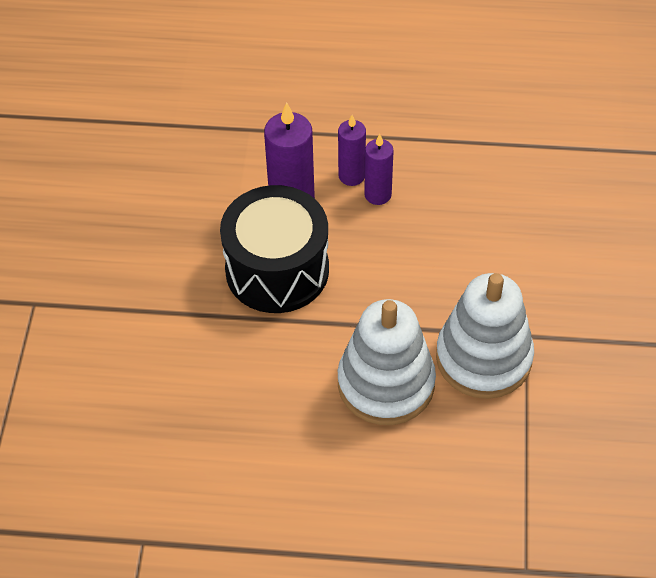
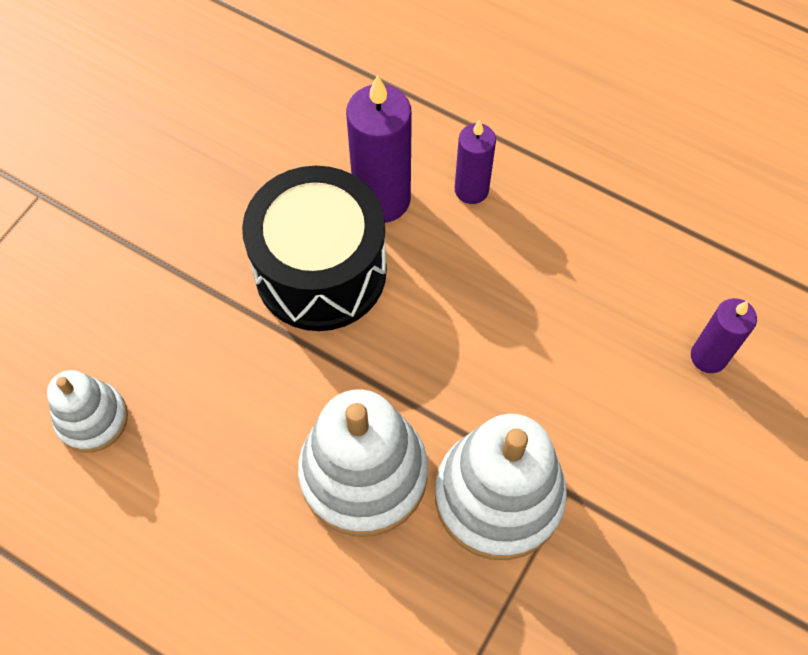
camera: 25 degrees right, 10 degrees up
purple candle [364,134,394,205] -> purple candle moved to [691,298,757,373]
none -> white stacking toy [47,370,128,453]

